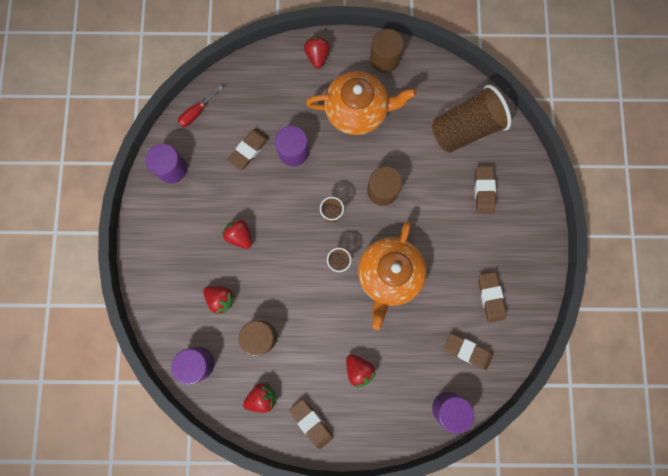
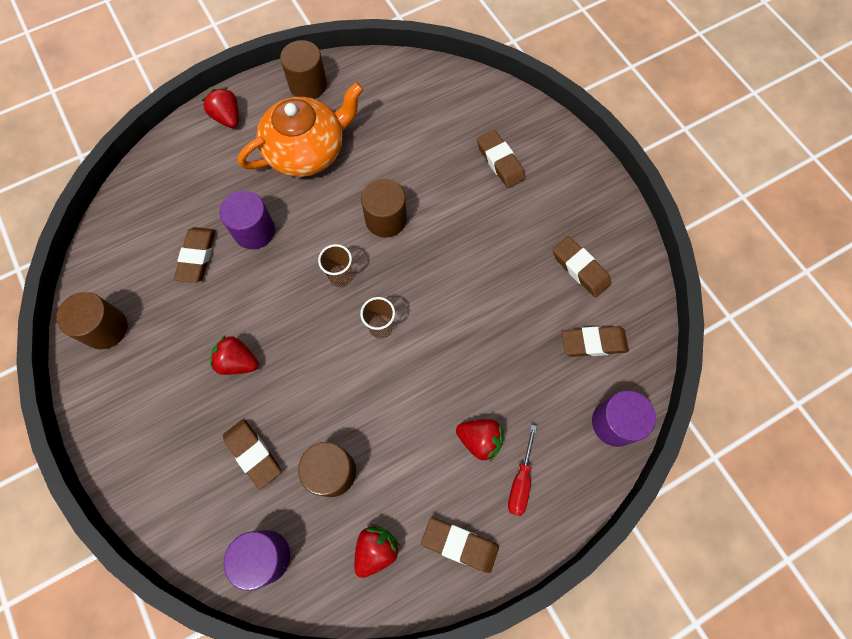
camera: 30 degrees left, 10 degrees down
purple cylinder [145,143,187,183] -> brown cylinder [56,292,128,350]
red screwdriver [177,86,223,127] -> red screwdriver moved to [508,425,537,516]
red strawberry [203,286,235,315] -> brown eraser [223,419,281,489]
orange teapot [358,221,427,330] -> none
brown cup [432,85,511,153] -> none

